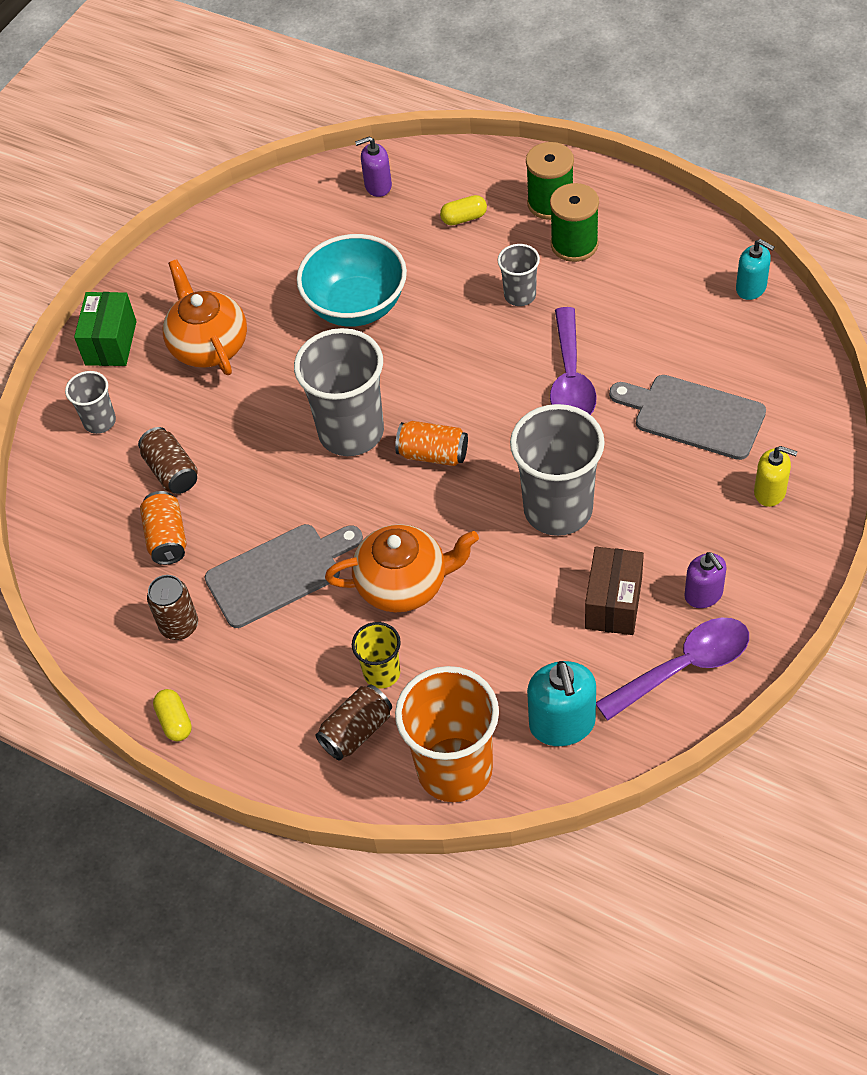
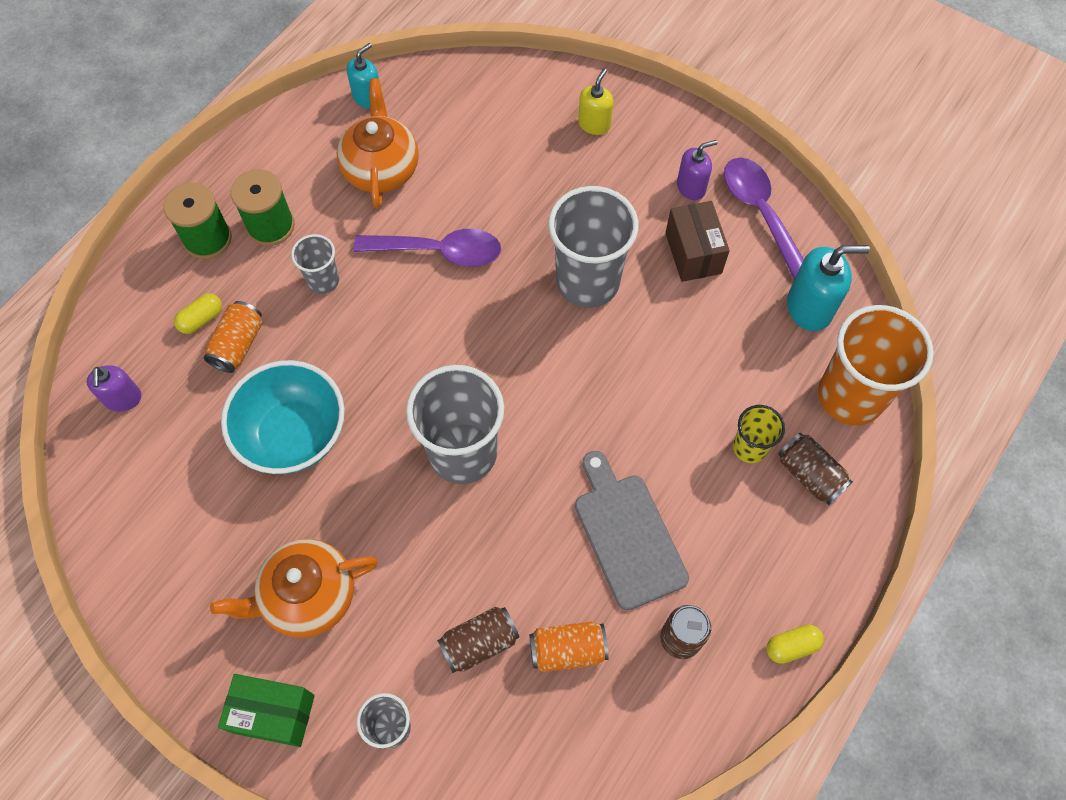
camera: 90 degrees left, 10 degrees up
orange teapot [325,524,479,612] -> orange teapot moved to [337,78,419,208]
orange can [395,421,468,466] -> orange can moved to [204,301,263,373]
yellow capsule [440,195,487,225] -> yellow capsule turned 60 degrees clockwise [174,293,222,334]
brown box [585,547,644,635] -> brown box turned 60 degrees clockwise [665,201,730,282]
grey cutting board [609,375,766,460] -> none

